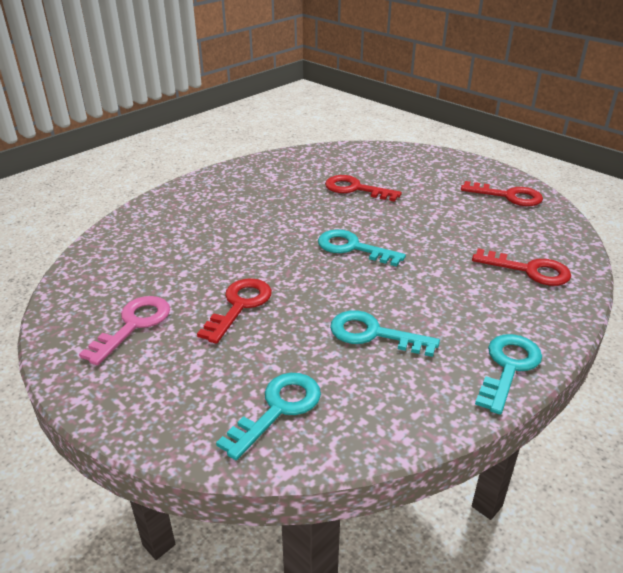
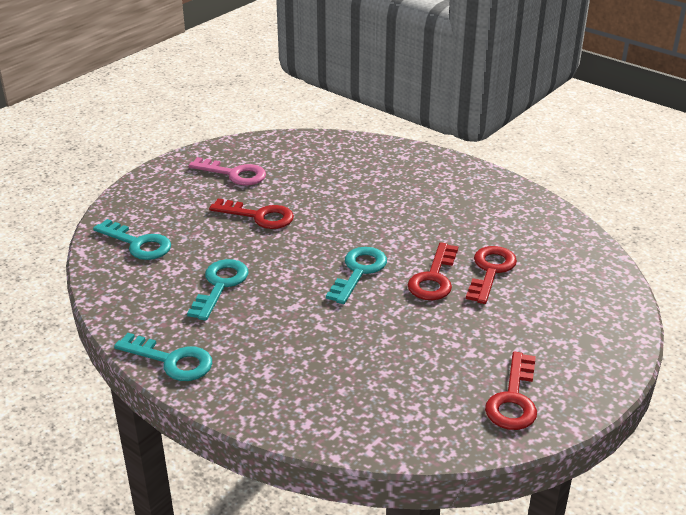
camera: 85 degrees right, 0 degrees up
red key [472,248,571,286] -> red key moved to [408,242,458,300]

